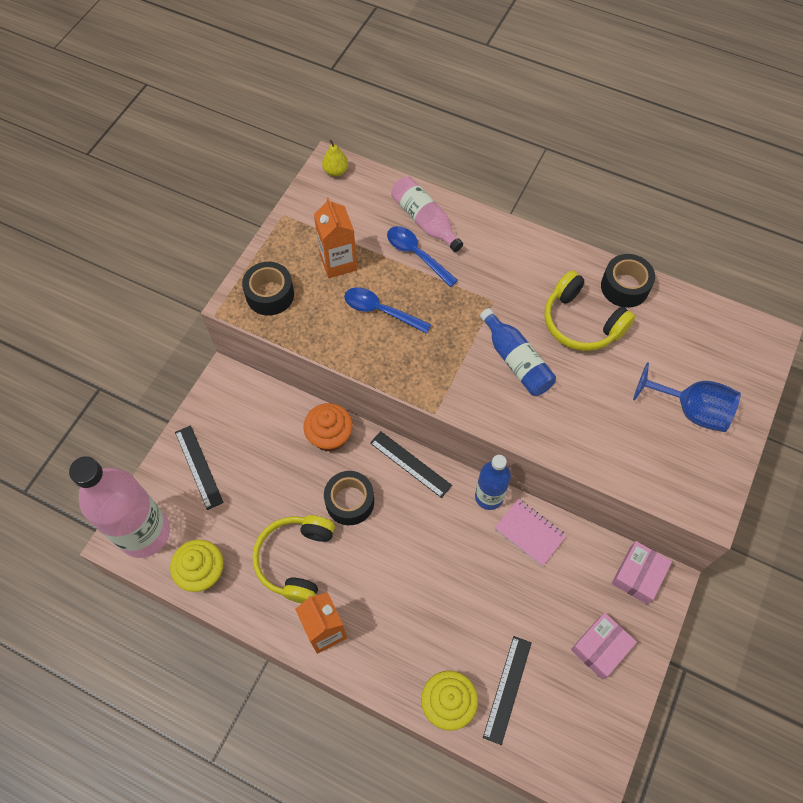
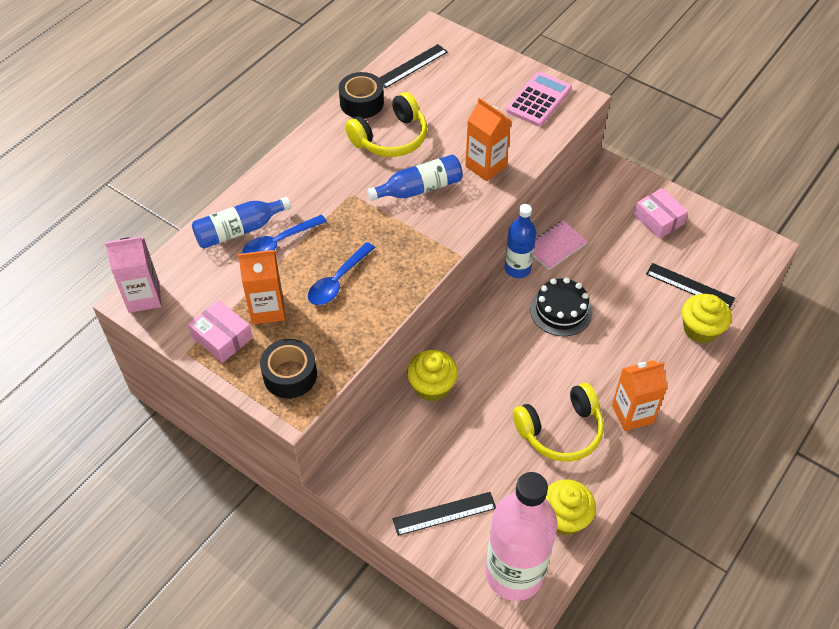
camera: 80 degrees left, 10 degrees down
yellow headphones [252,515,335,603] -> yellow headphones turned 45 degrees counterclockwise [513,383,604,461]
orange cupcake [304,403,353,452] -> yellow cupcake [407,350,458,401]
yellow pear [322,140,348,177] -> pink carton [105,236,161,313]
black tape [324,471,374,525] -> none
black ruler [370,431,452,498] -> black ruler moved to [380,44,448,88]
pink bottle [391,176,463,252] -> blue bottle [192,197,291,249]
pink box [612,541,672,604] -> pink box moved to [188,300,253,363]
blue goblet [633,362,741,432] -> none
none -> orange carton [465,98,511,181]
none -> pink calculator [506,71,572,127]
none -> black cake [530,277,592,336]

